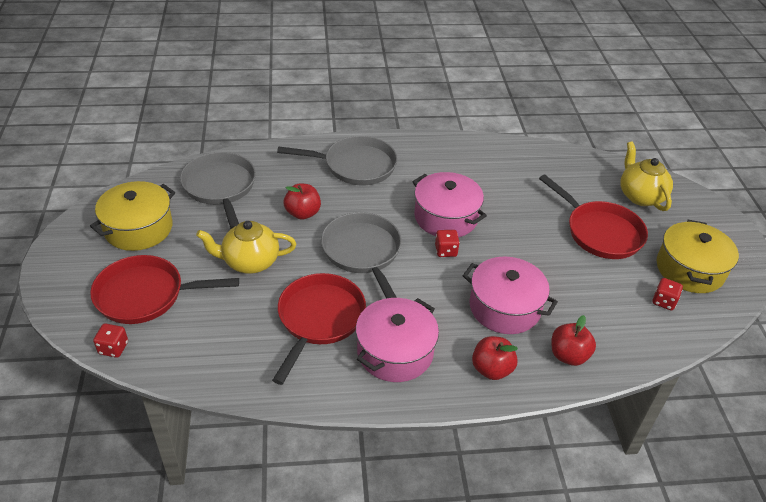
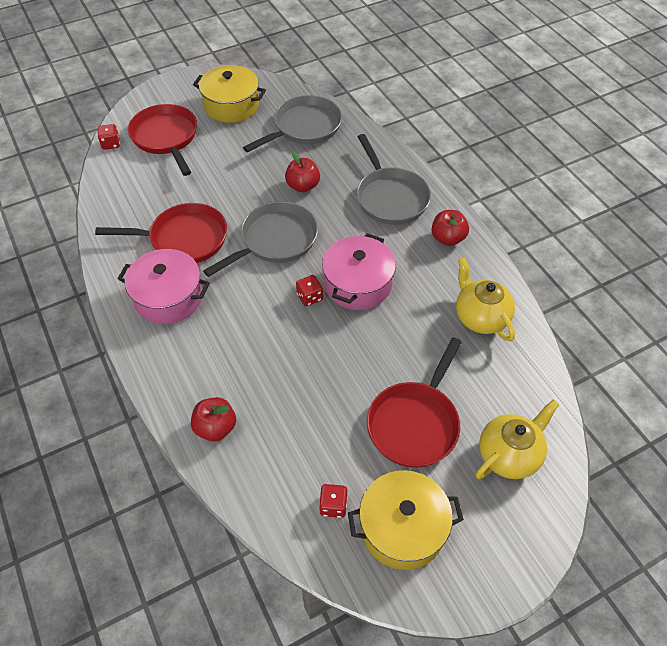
camera: 70 degrees right, 10 degrees up
yellow teapot [196,221,296,274] -> yellow teapot moved to [456,257,515,342]
pink pot [463,256,558,334] -> none
red apple [472,336,518,380] -> red apple moved to [431,210,469,246]

